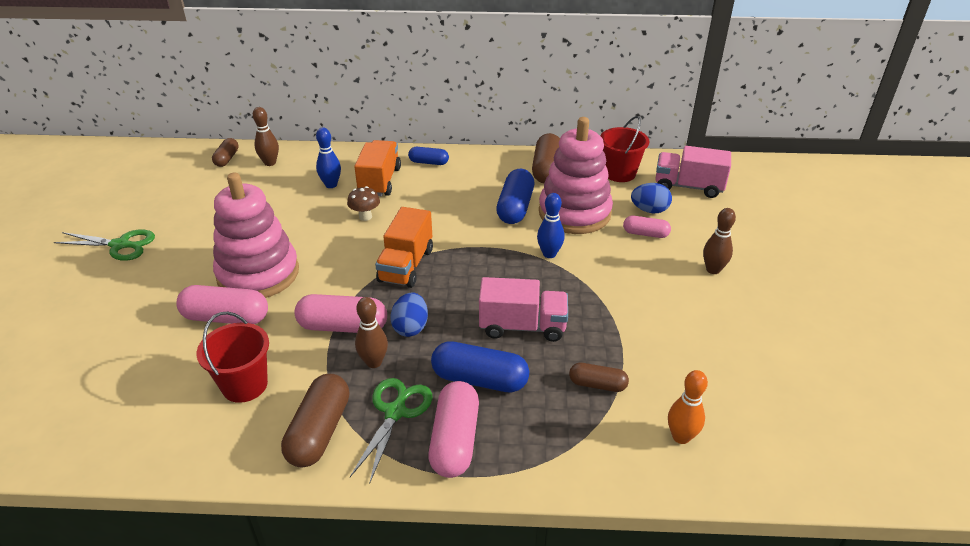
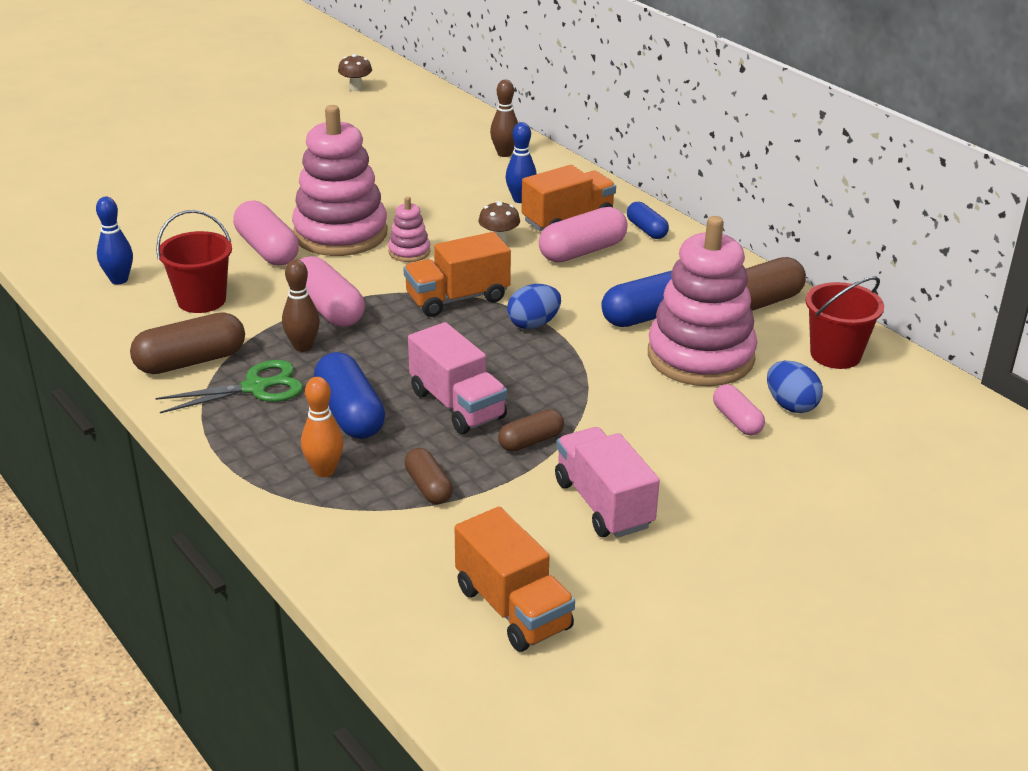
camera: 50 degrees right, 5 degrees down
green scissors [54,230,155,261] -> none
brown capsule [212,138,239,167] -> brown capsule moved to [498,409,564,452]
blue egg [390,292,428,337] -> blue egg moved to [507,284,561,329]
pink capsule [428,381,479,478] -> pink capsule moved to [539,207,628,262]
blue bowling pin [537,193,565,258] -> blue bowling pin moved to [96,197,133,285]
pink truck [655,146,731,198] -> pink truck moved to [555,427,660,538]
orange bowling pin [668,370,708,444] -> orange bowling pin moved to [301,377,344,477]
brown bowling pin [703,208,736,274] -> none
none -> brown mushroom [338,54,372,91]
none -> pink stacking toy [388,197,431,262]
none -> orange truck [455,507,575,652]

